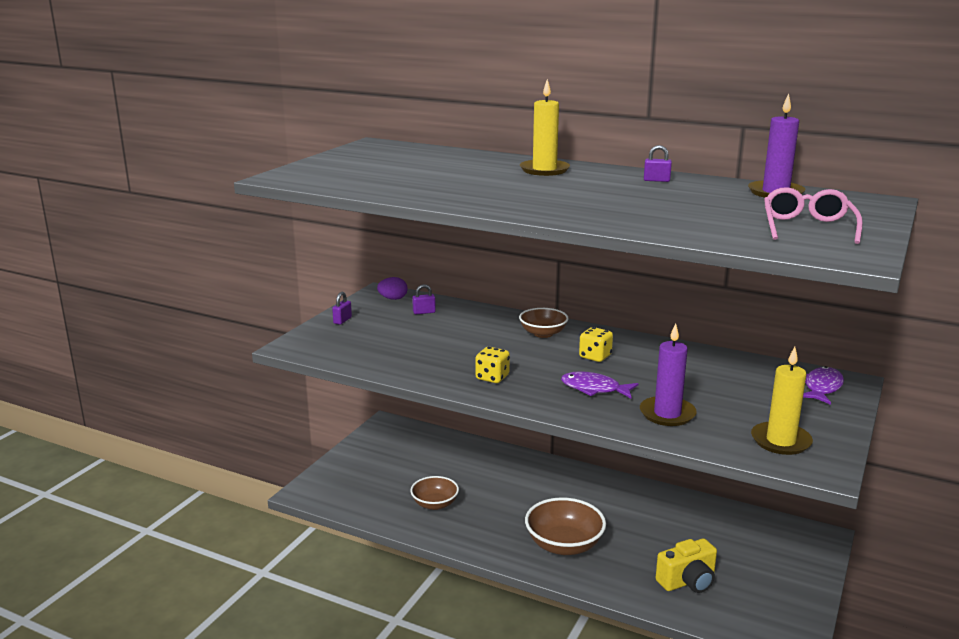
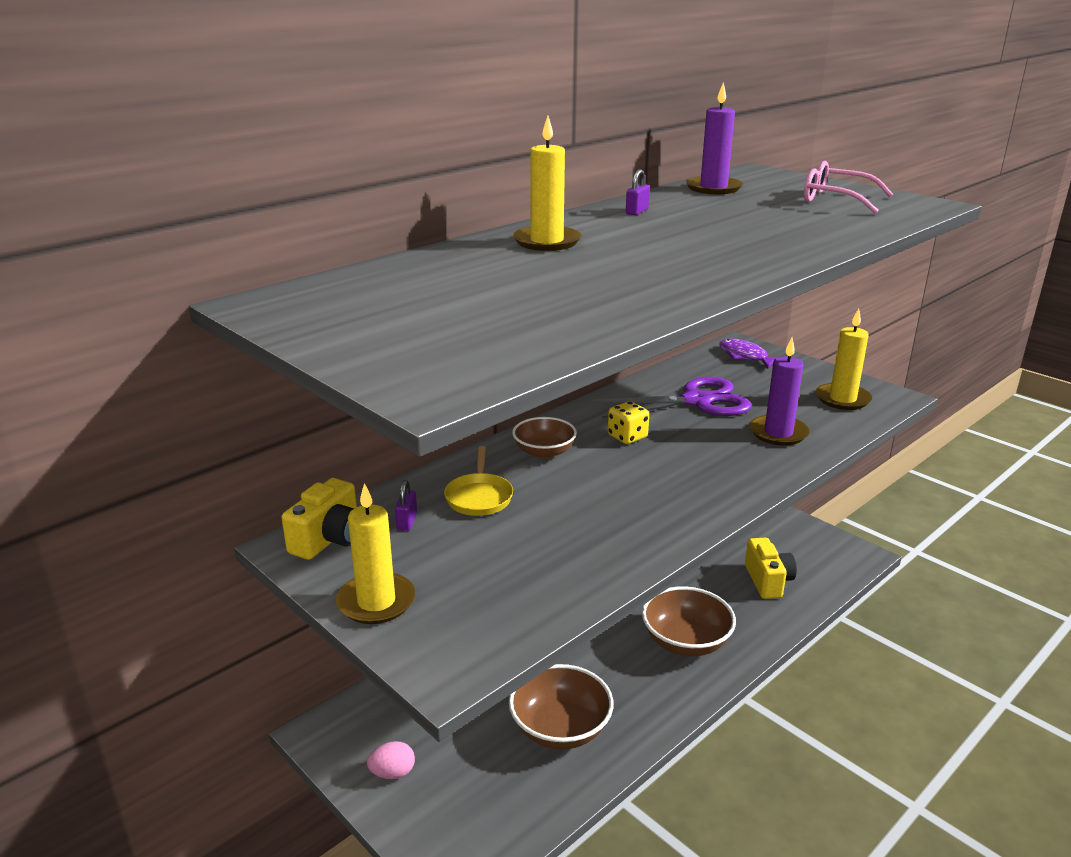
camera: 70 degrees left, 5 degrees up
purple padlock [332,292,352,325] -> yellow candle [336,483,415,624]
purple egg [377,277,408,300] -> yellow camera [282,478,357,560]
brown bowl [410,476,459,510] -> brown bowl [509,664,613,749], size x1.55
yellow dice [475,347,510,383] -> none
purple fish [561,371,639,398] -> none
none -> pink egg [367,741,415,779]
none -> yellow pan [444,446,513,516]
none -> purple scissors [593,377,751,418]

